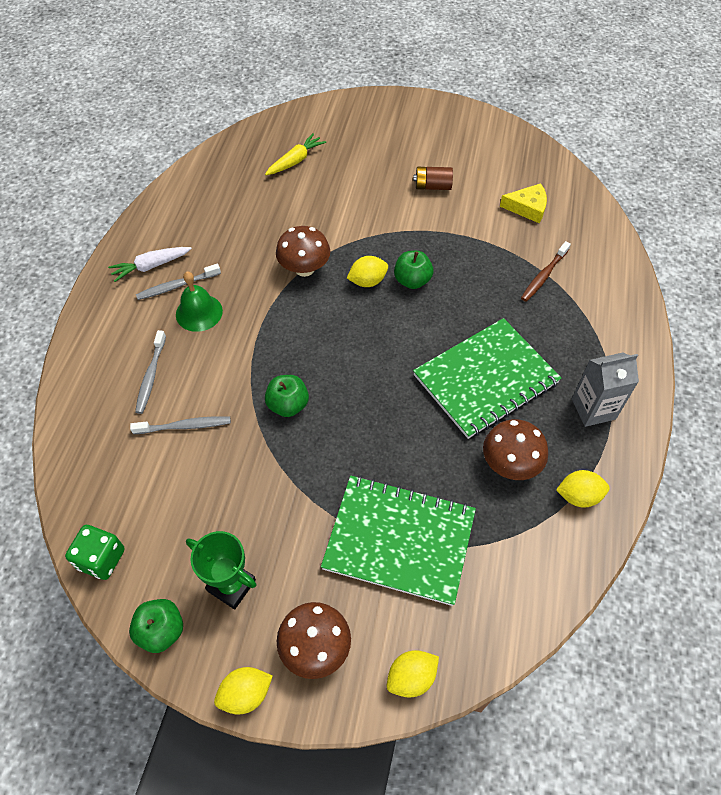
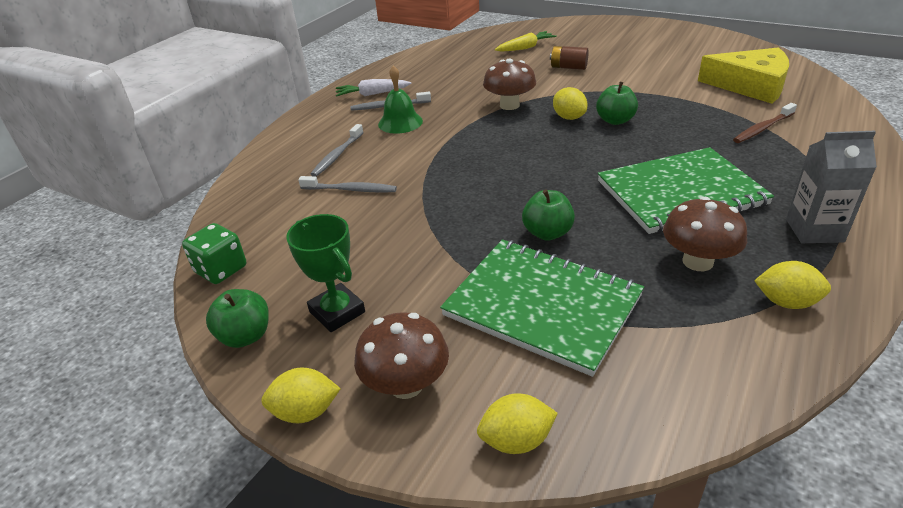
camera: 20 degrees right, 20 degrees down
green apple [265,375,309,417] -> green apple moved to [522,189,575,241]
yellow lemon [347,256,388,287] -> yellow lemon turned 60 degrees clockwise [553,87,587,120]
brown battery [413,167,453,190] -> brown battery moved to [550,46,589,70]
yellow cheese [500,183,547,224] -> yellow cheese [698,47,789,104], size x1.74

